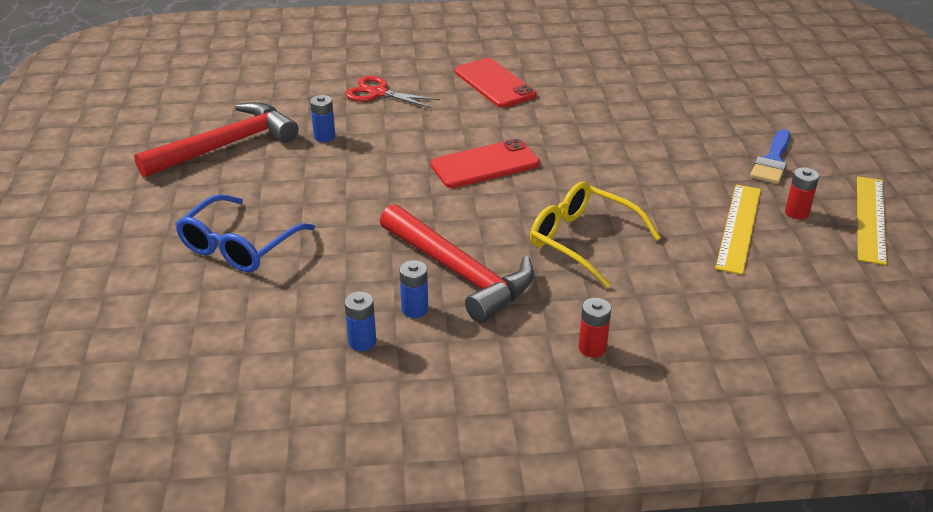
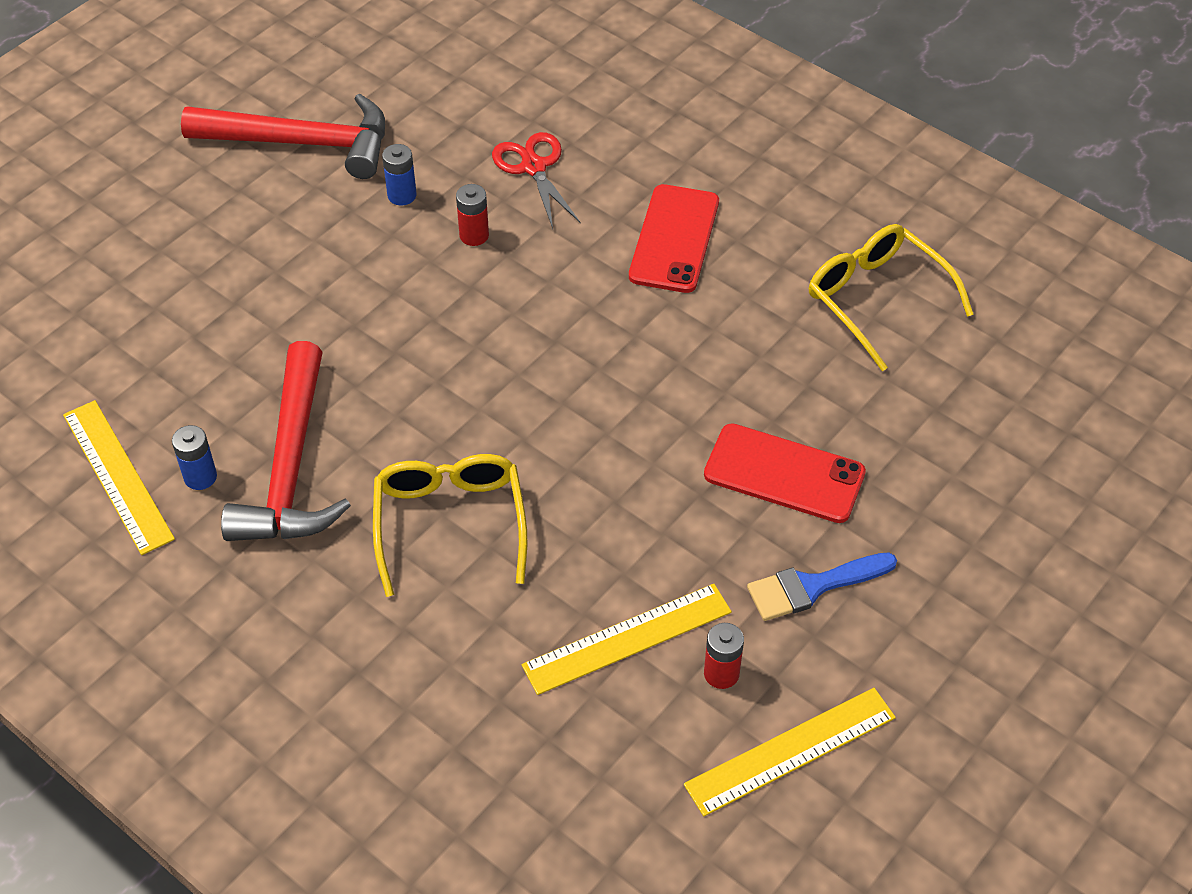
camera: 45 degrees right, 15 degrees up
blue glasses [175,194,315,272] -> none
blue battery [345,292,376,351] -> yellow ruler [63,400,175,555]
red phone [431,139,540,188] -> red phone moved to [704,423,866,523]
red battery [579,298,611,358] -> red battery moved to [456,184,489,246]
none -> yellow glasses [809,224,974,371]

